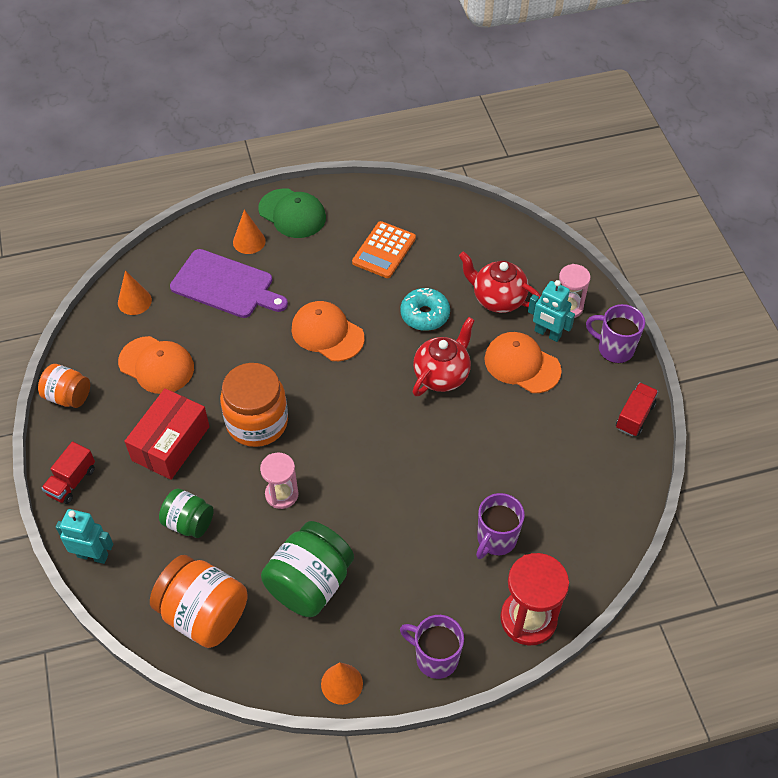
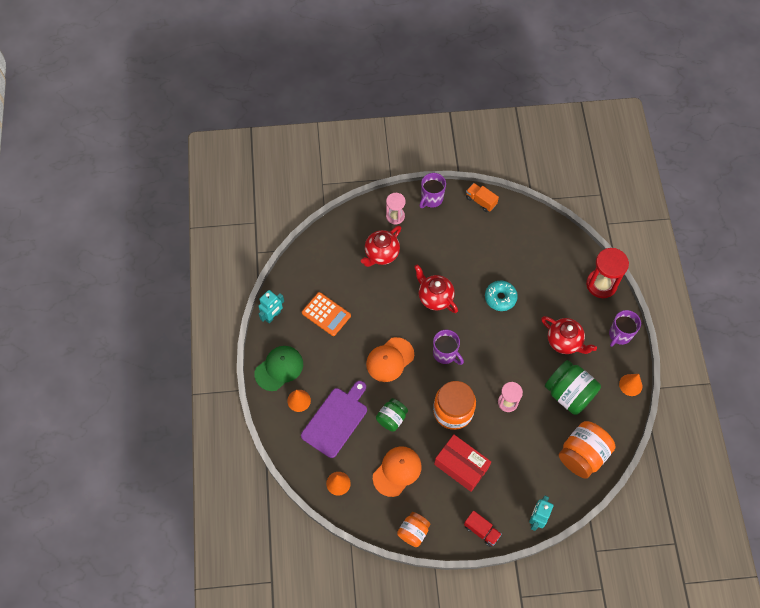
camera: 80 degrees left, 10 degrees up
green jar [159,488,214,538] -> green jar moved to [376,398,408,432]
turquoise donut [401,288,450,331] -> turquoise donut moved to [485,280,518,311]
purple mug [476,493,525,559] -> purple mug moved to [433,330,464,365]
orange cap [484,332,562,393] -> none
turquoise robot [528,280,575,342] -> turquoise robot moved to [258,290,284,323]
red truck [616,382,658,436] -> orange truck [466,183,499,212]
none -> red teapot [541,316,597,354]

